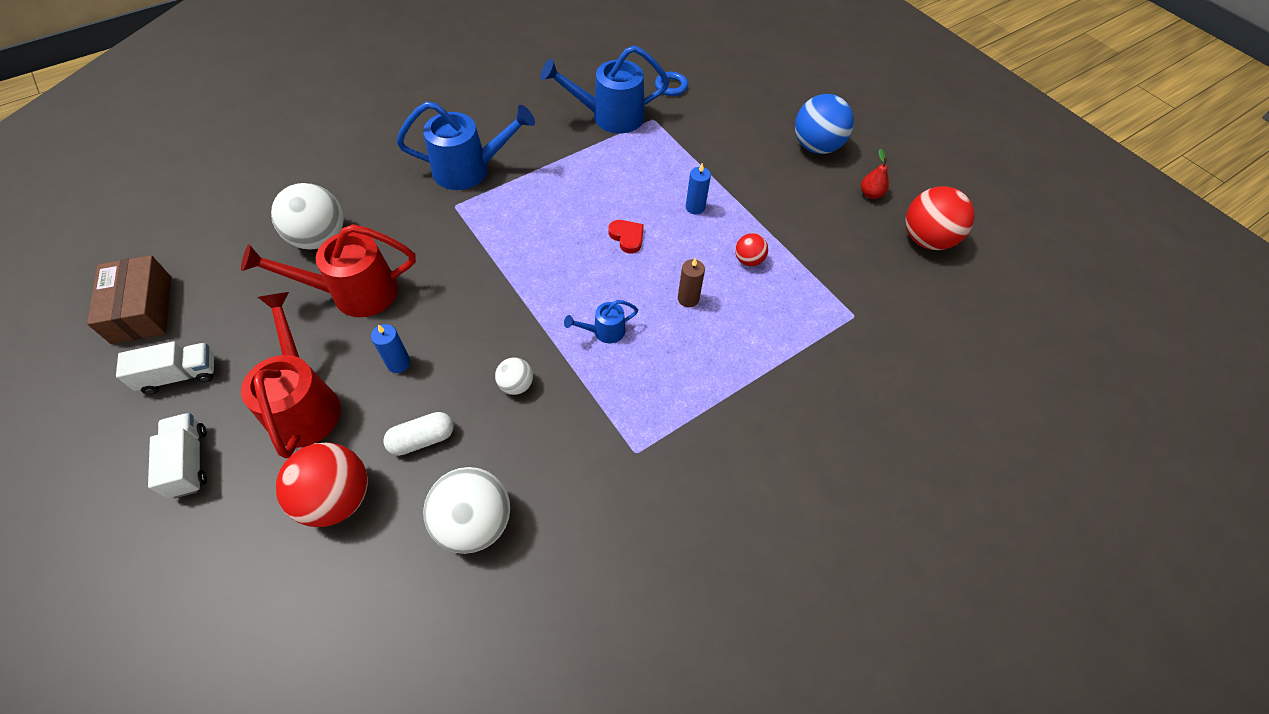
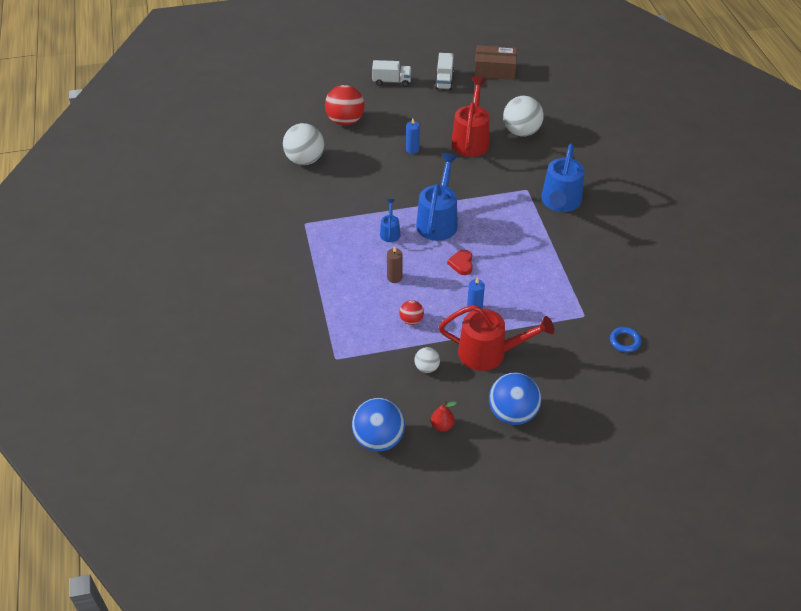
camera: 115 degrees right, 10 degrees down
red watering can [241,292,341,458] -> red watering can moved to [439,305,554,371]
white capsule [383,412,454,456] -> none
white ball [495,357,533,395] -> white ball moved to [414,347,440,373]
blue watering can [540,45,669,133] -> blue watering can moved to [416,153,458,241]
red heart [609,220,644,254] -> red heart turned 105 degrees clockwise [447,250,473,275]
red ball [905,186,974,250] -> blue ball [352,398,405,452]

